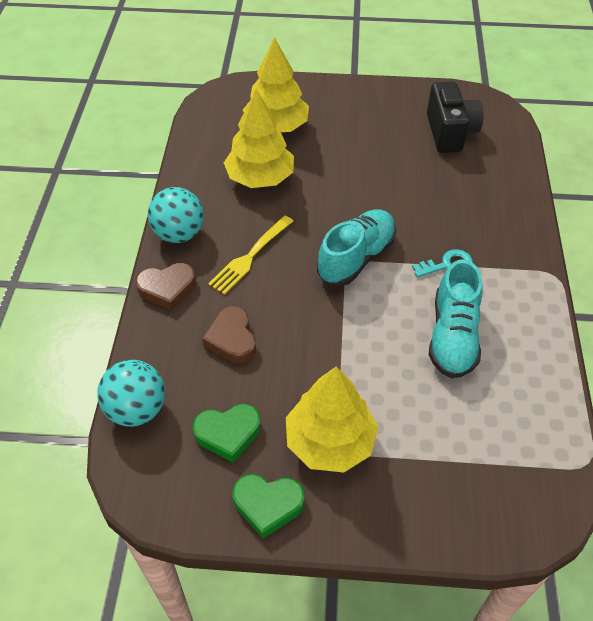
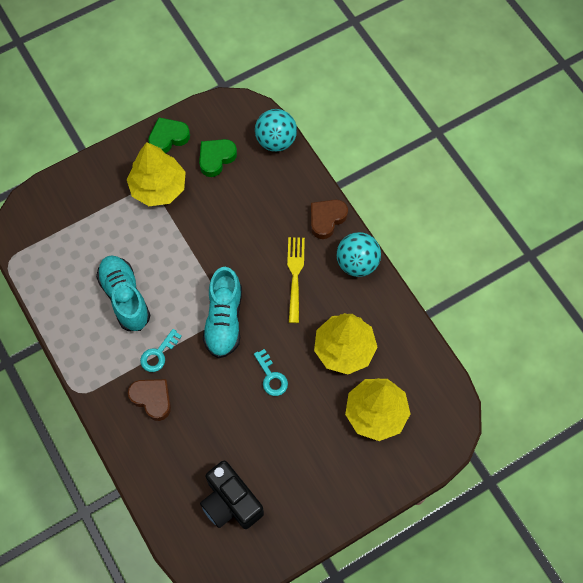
camera: 145 degrees right, 15 degrees up
brown heart [202,306,256,364] -> brown heart moved to [128,379,171,421]
none -> turquoise key [254,349,288,396]

